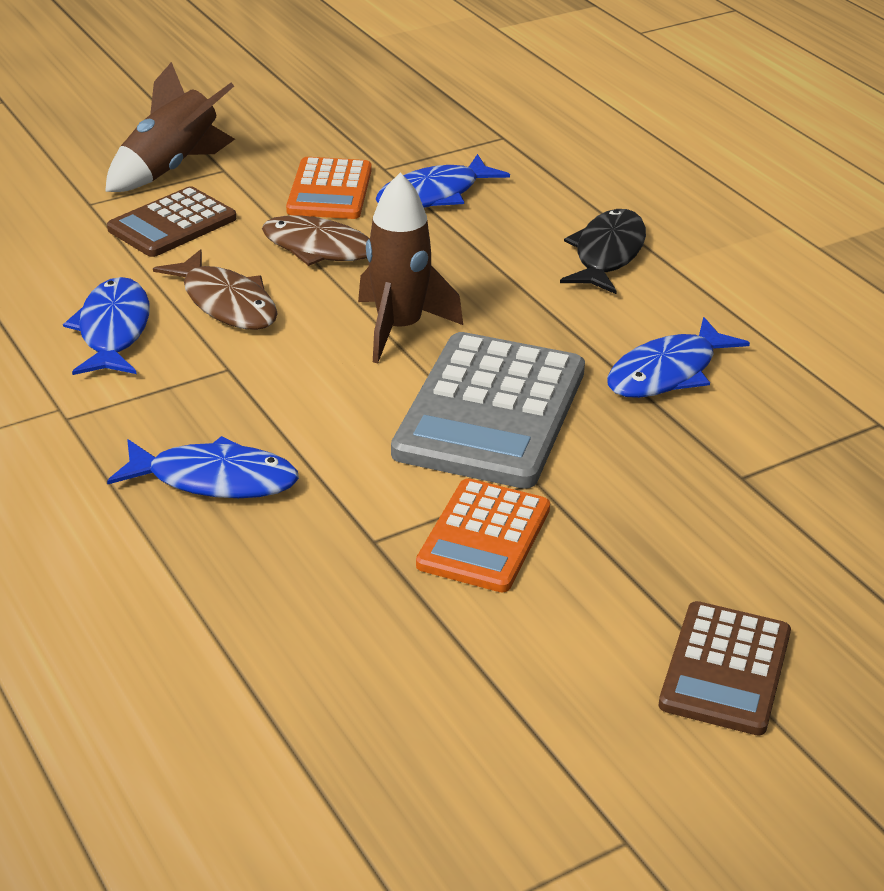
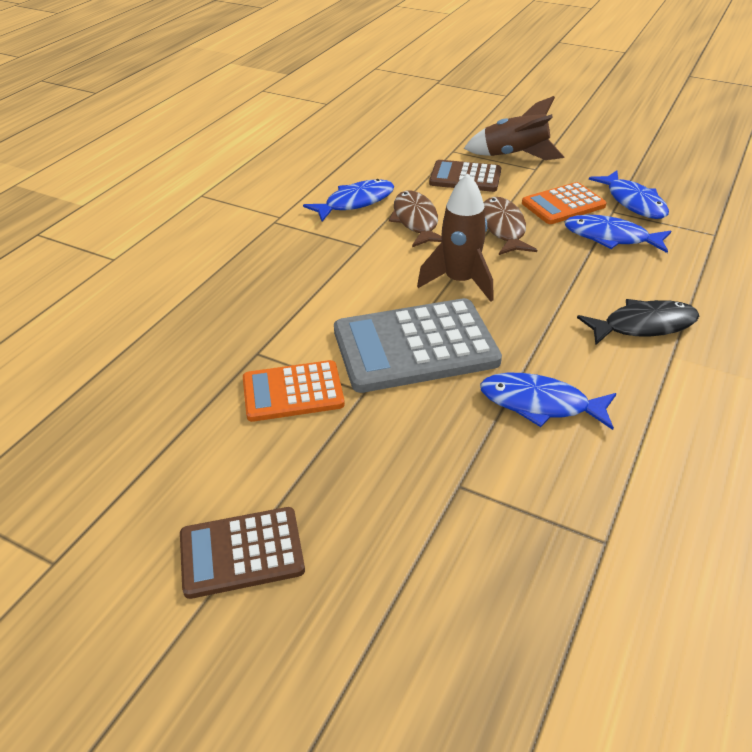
camera: 60 degrees right, 5 degrees up
blue fish [107,436,299,498] -> blue fish moved to [589,171,669,219]
brown fish [153,249,278,330] -> brown fish turned 150 degrees clockwise [389,190,442,247]

